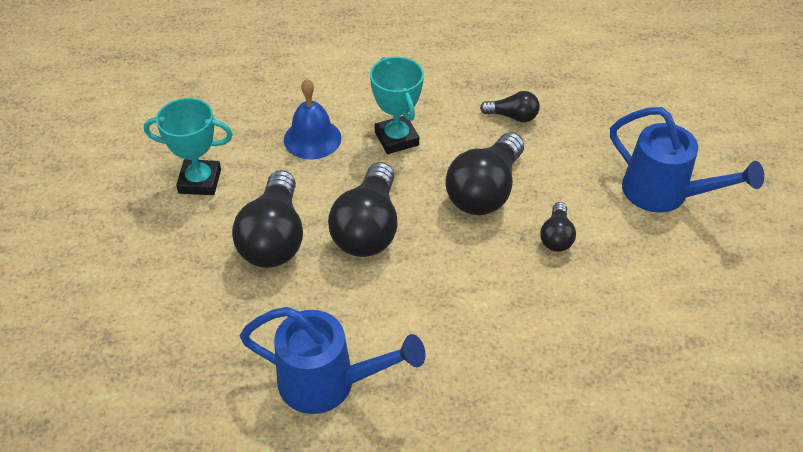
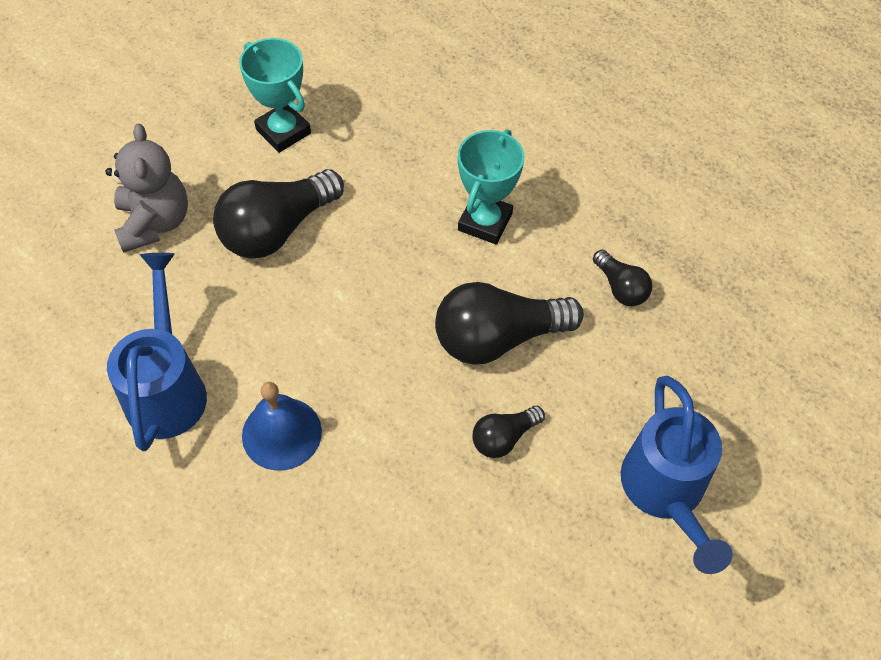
camera: 45 degrees right, 10 degrees up
blue watering can [240,307,425,414] -> blue watering can turned 150 degrees counterclockwise [107,253,207,451]
blue bell [284,79,341,159] -> blue bell moved to [242,382,322,471]
black light bulb [328,162,398,257] -> none
none -> grey teddy bear [105,124,188,253]

